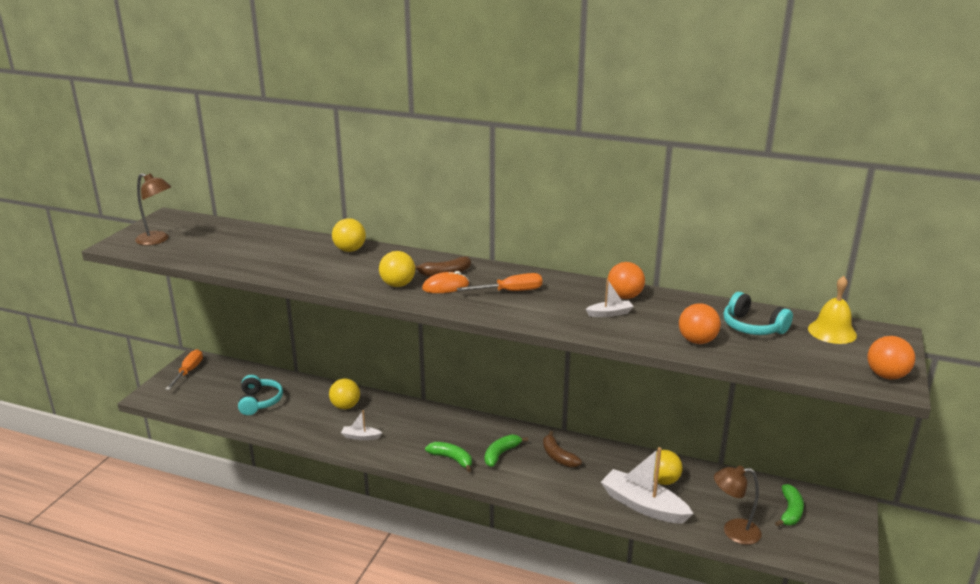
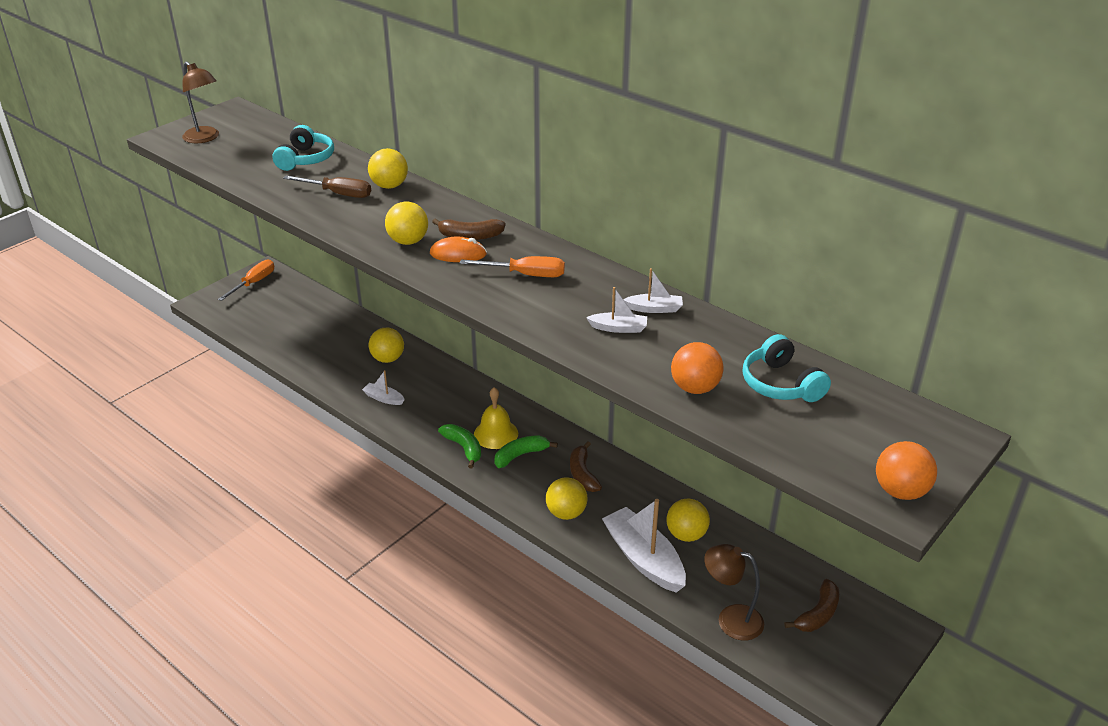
camera: 20 degrees right, 10 degrees up
turquoise headphones [238,375,283,415] -> turquoise headphones moved to [273,125,334,171]
orange ball [608,262,645,299] -> white boat [623,268,683,313]
green banana [775,484,804,526] -> brown banana [784,579,839,632]
yellow bell [808,276,857,344] -> yellow bell moved to [474,387,518,449]
none -> brown screwdriver [283,175,371,198]
none -> yellow ball [546,477,587,520]

